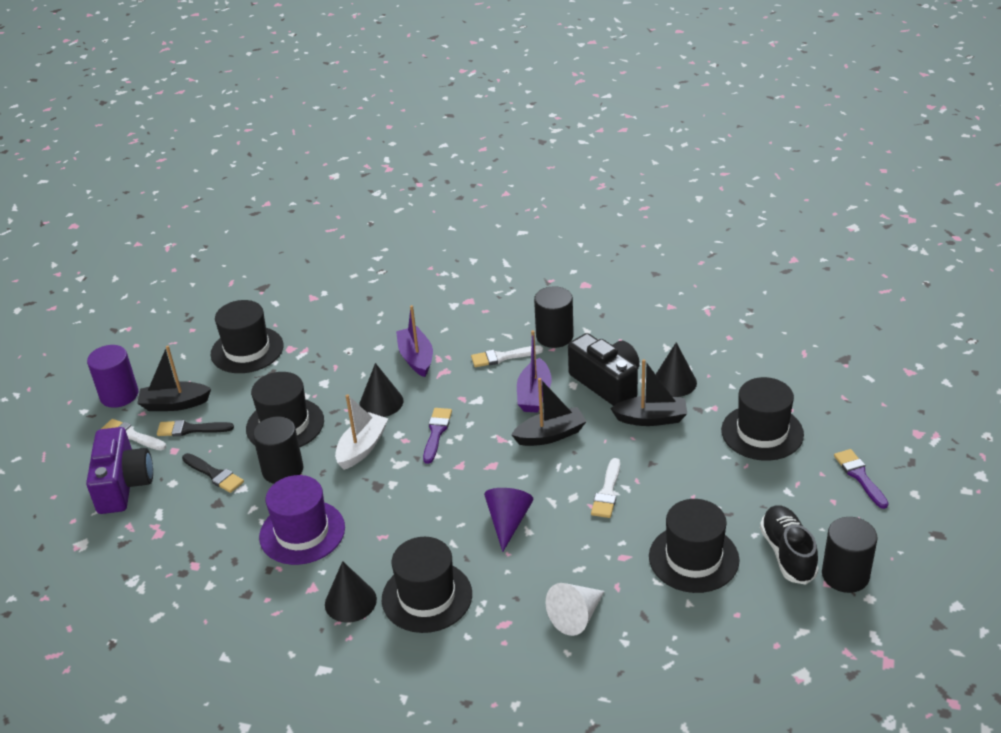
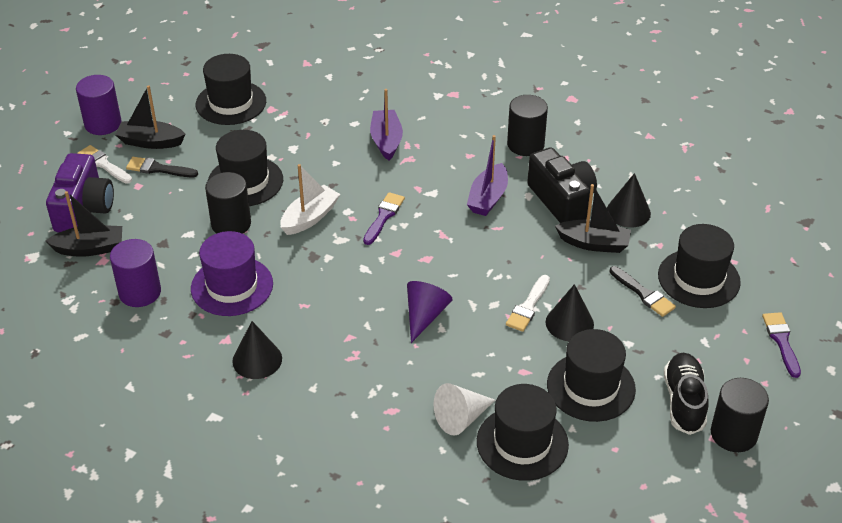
camera: 10 degrees right, 5 degrees up
black brush [182,453,244,493] -> black brush moved to [610,266,676,317]
black cone [360,363,403,417] -> black cone moved to [546,284,594,341]
black hat [382,537,472,633] -> black hat moved to [477,384,569,481]
white brush [471,345,543,367] -> none
black boat [511,378,587,446] -> black boat moved to [46,191,122,257]
none -> purple cylinder [110,239,161,307]

